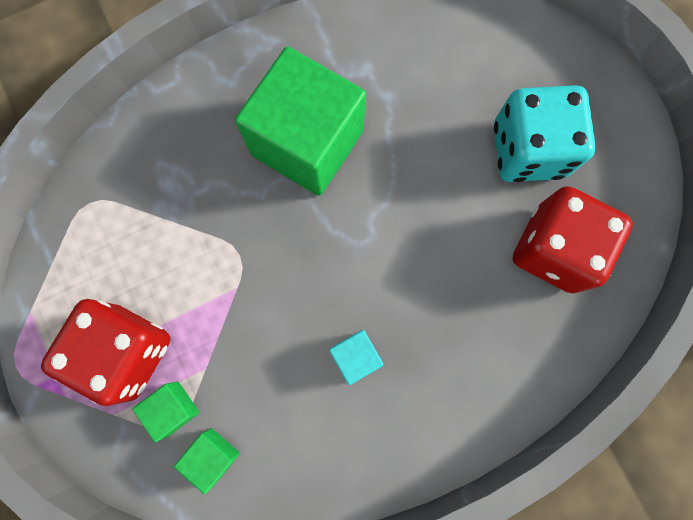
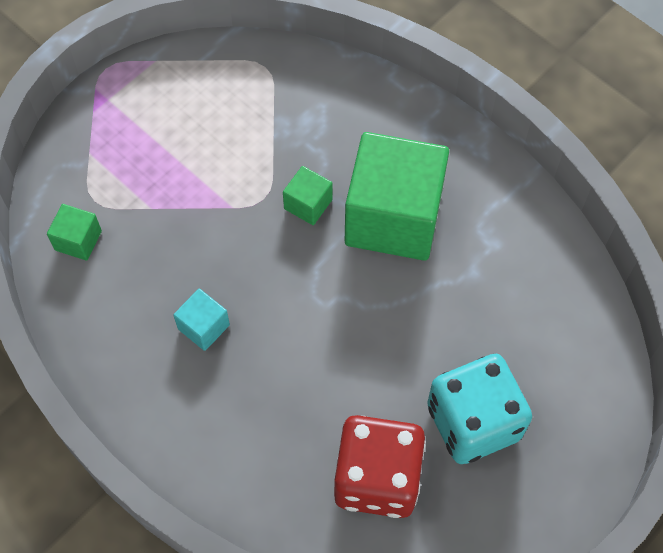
camera: 70 degrees right, 15 degrees down
red dice [41,299,171,406] -> none
green cube [132,382,199,442] -> green cube moved to [283,166,333,225]

